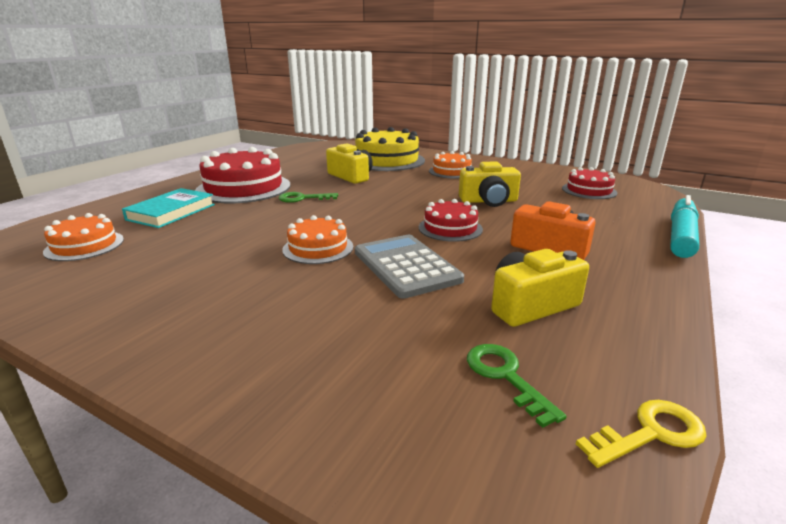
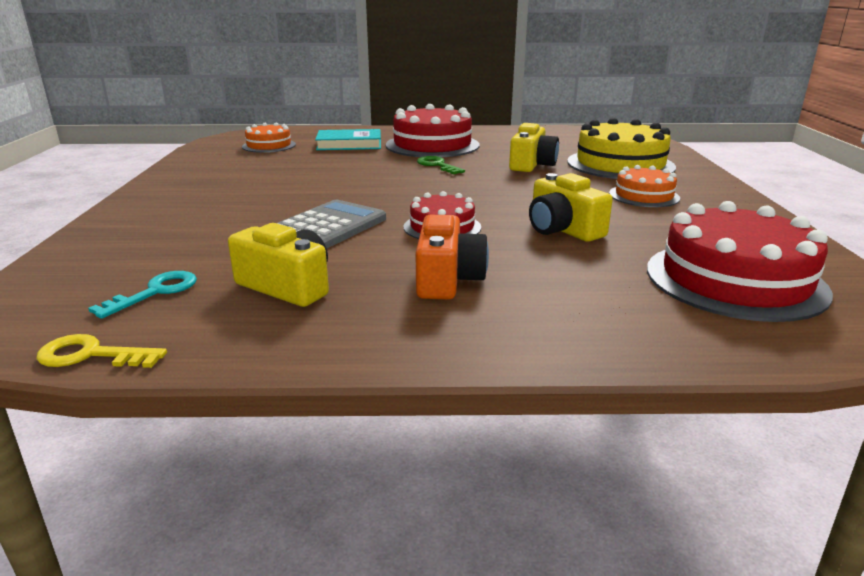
camera: 60 degrees right, 0 degrees up
orange cake [282,215,353,264] -> none
green key [467,344,567,428] -> turquoise key [88,271,197,319]
red cake [562,167,617,199] -> red cake [647,201,833,322], size x1.79
yellow key [576,400,707,468] -> yellow key turned 150 degrees clockwise [36,334,167,368]
turquoise marker [670,195,699,258] -> none

